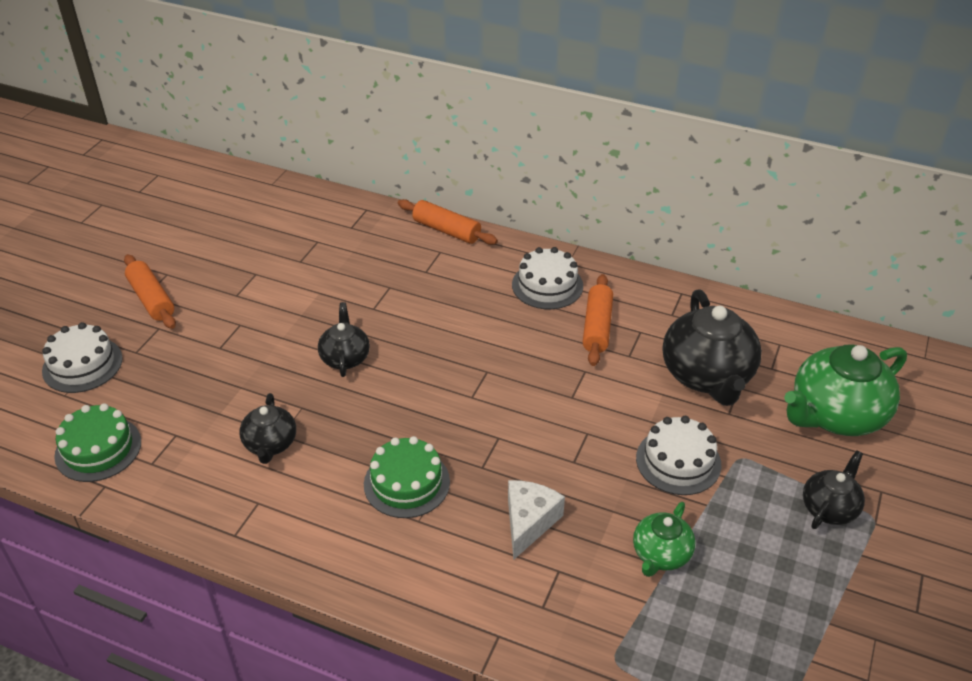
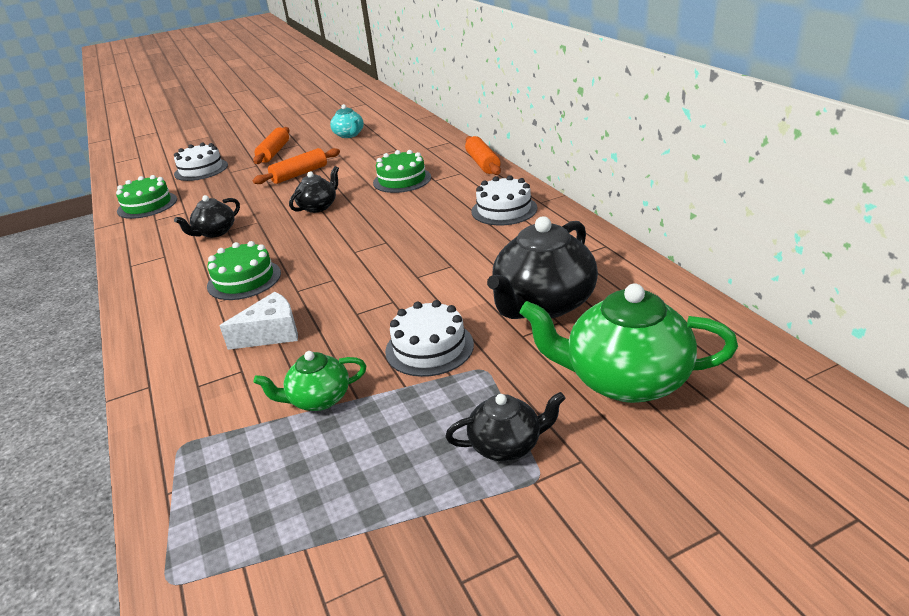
camera: 45 degrees right, 10 degrees down
orange rolling pin [583,274,613,366] -> orange rolling pin moved to [253,148,340,184]
none -> turquoise teapot [330,104,364,138]
none -> green cake [373,150,431,193]

